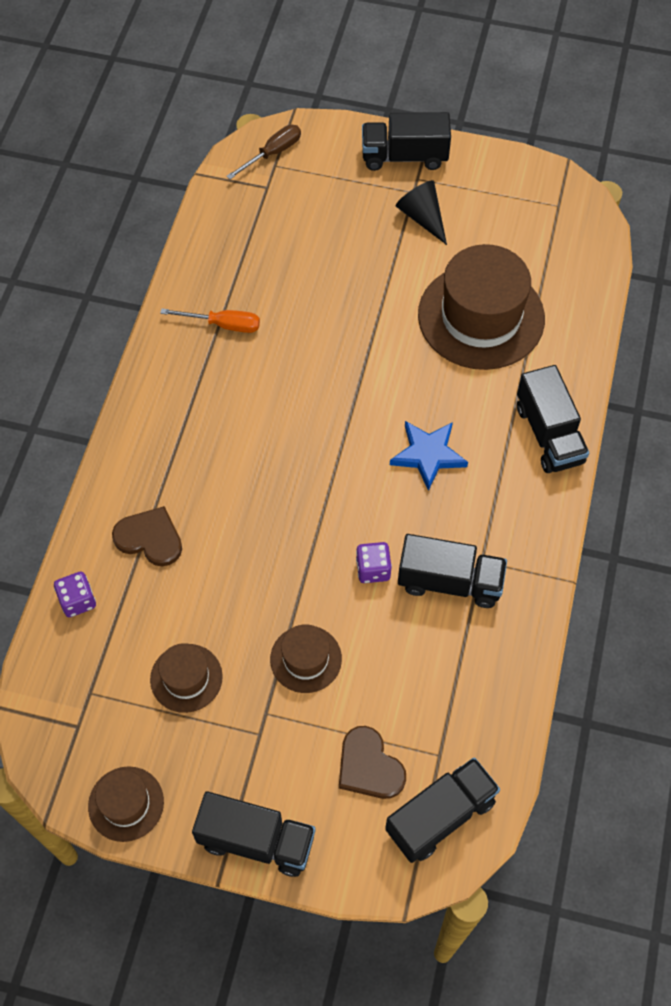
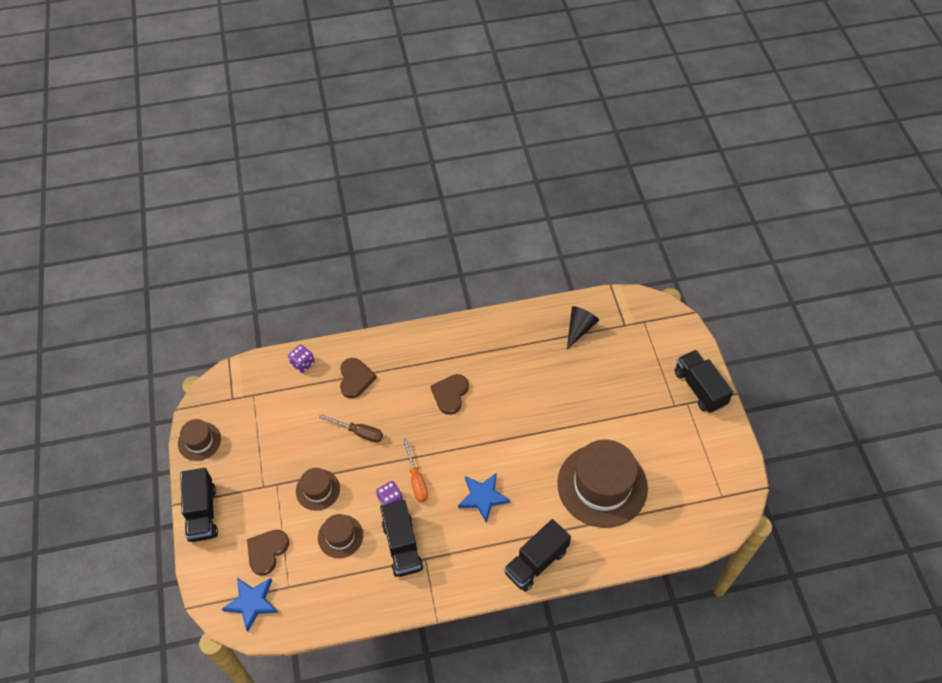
camera: 65 degrees right, 5 degrees down
brown hat [150,643,223,713] -> brown hat moved to [318,514,363,558]
orange screwdriver [160,308,260,333] -> orange screwdriver moved to [403,439,428,502]
brown screwdriver [226,125,301,179] -> brown screwdriver moved to [319,414,383,443]
black truck [385,757,500,863] -> blue star [222,578,278,632]
black cone [396,180,447,245] -> black cone moved to [567,306,599,349]
none -> brown heart [430,374,469,415]

